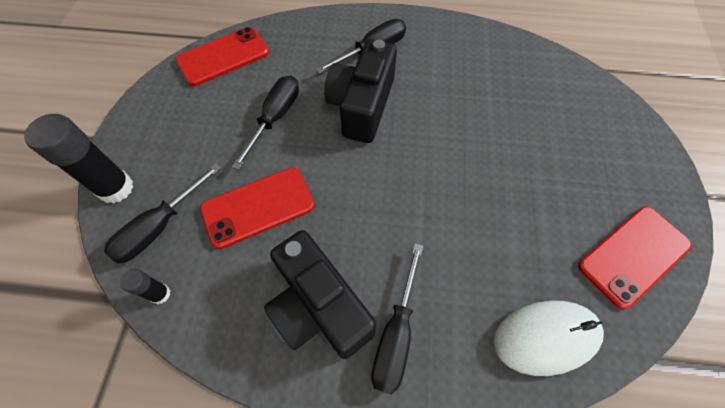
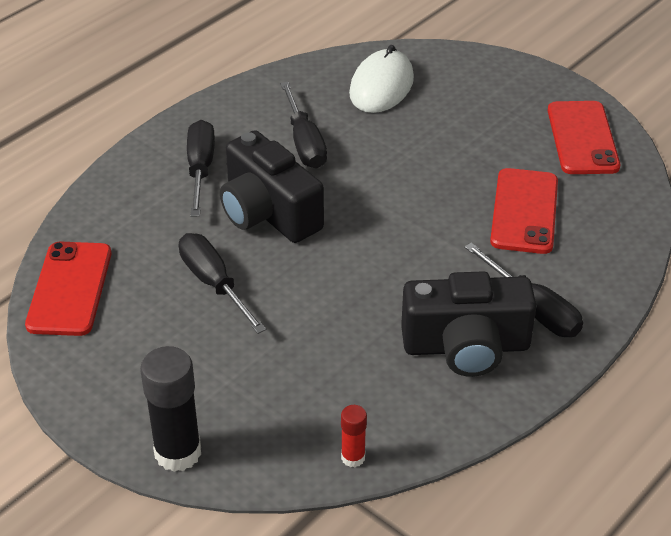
camera: 55 degrees left, 20 degrees down
black screwdriver [104,163,221,263] -> black screwdriver moved to [280,82,327,168]
black glue stick [120,269,171,304] -> red glue stick [341,405,367,467]
red phone [200,167,314,249] -> red phone moved to [490,168,558,254]
white mouse [494,301,604,376] -> white mouse moved to [349,45,414,113]

